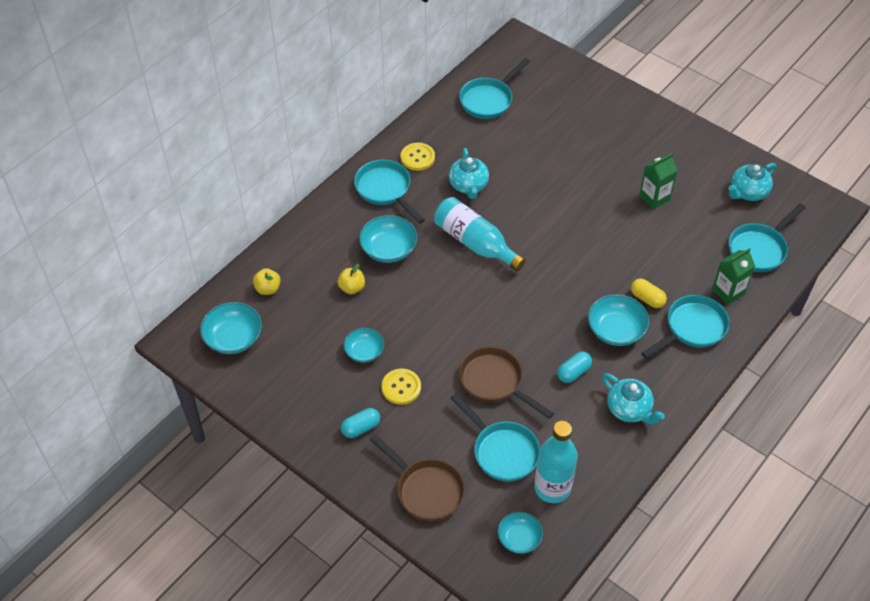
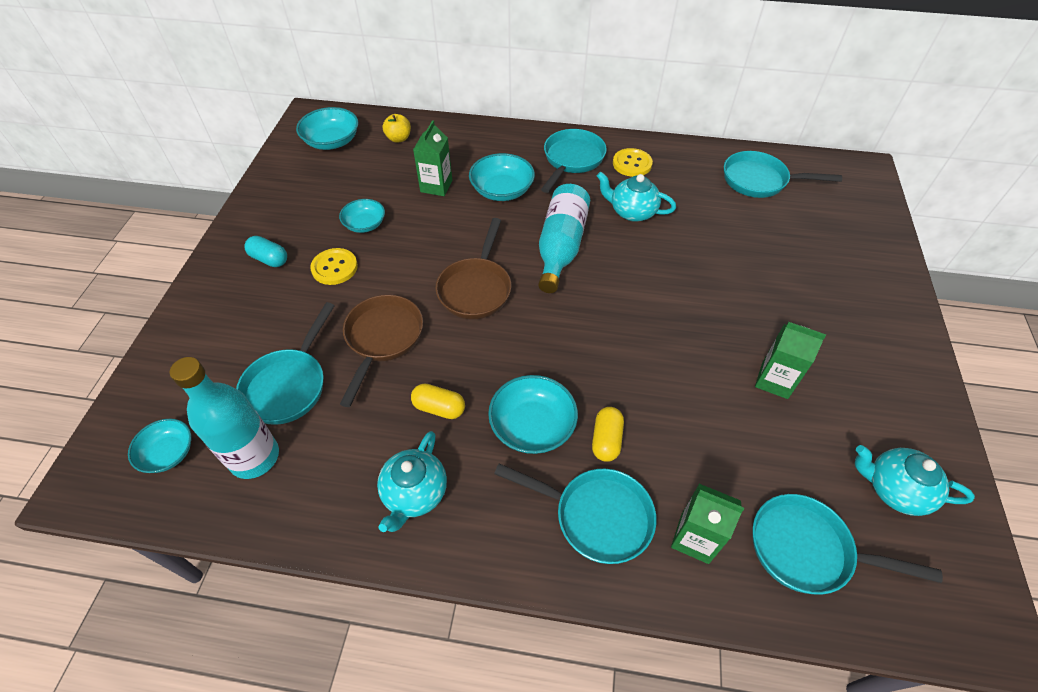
camera: 60 degrees right, 0 degrees up
yellow apple [338,264,365,294] -> green carton [413,120,452,196]
brown pan [369,434,465,521] -> brown pan moved to [435,218,511,319]
turquoise teapot [449,148,489,199] -> turquoise teapot turned 60 degrees clockwise [597,172,676,222]
turquoise capsule [557,351,592,383] -> yellow capsule [411,383,465,419]

